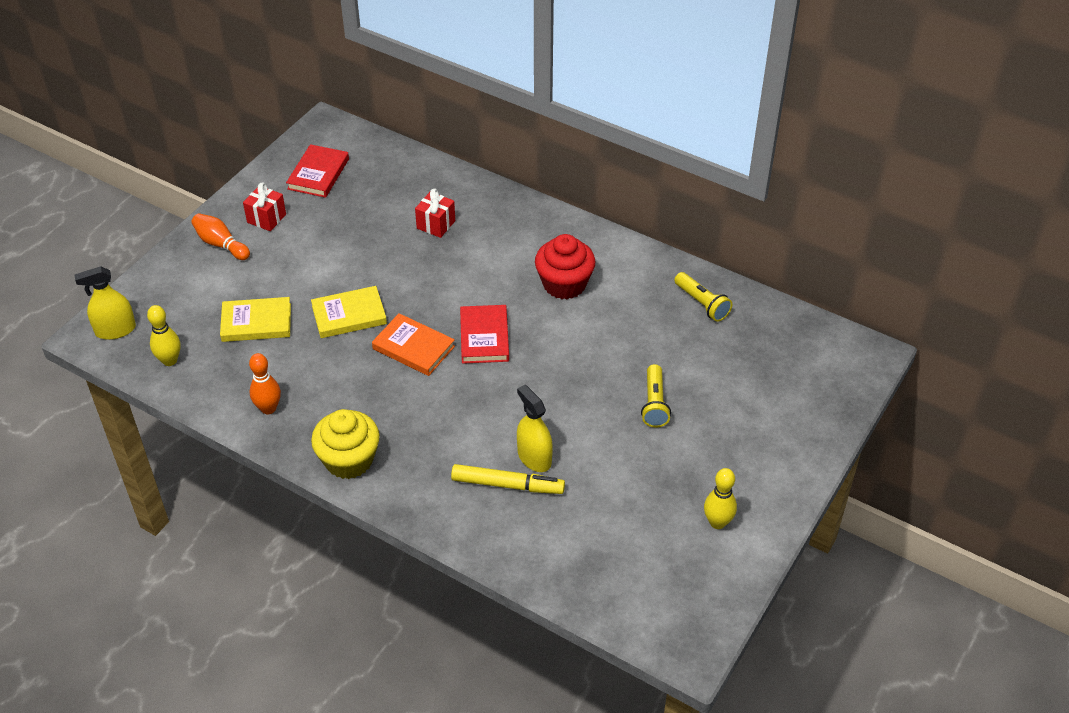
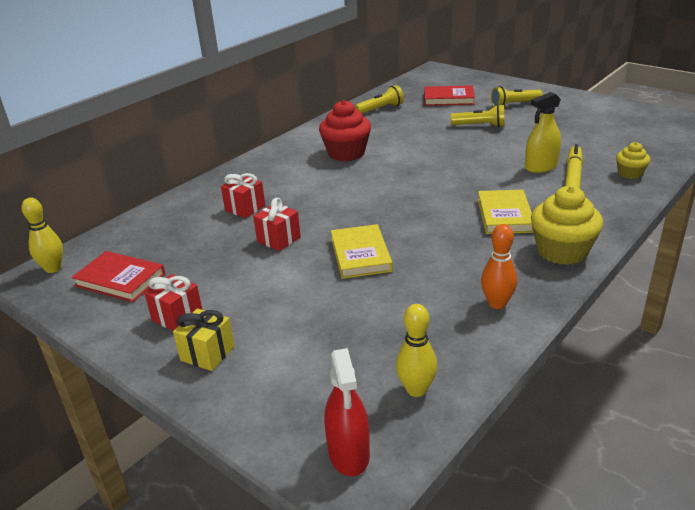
camera: 80 degrees left, 15 degrees down
yellow spray bottle [74,266,136,340] -> red spray bottle [324,348,370,476]
orange bowling pin [192,213,250,260] -> yellow gift [173,309,235,371]
yellow book [220,297,291,342] -> yellow book moved to [478,190,534,234]
orange book [372,313,455,376] -> none
red book [460,305,509,364] -> red book moved to [424,85,475,106]
yellow bowling pin [704,468,737,529] -> yellow bowling pin moved to [22,198,63,273]
none -> red gift [253,197,301,251]
none -> yellow flashlight [491,86,543,107]
none -> yellow cupcake [616,142,650,179]

